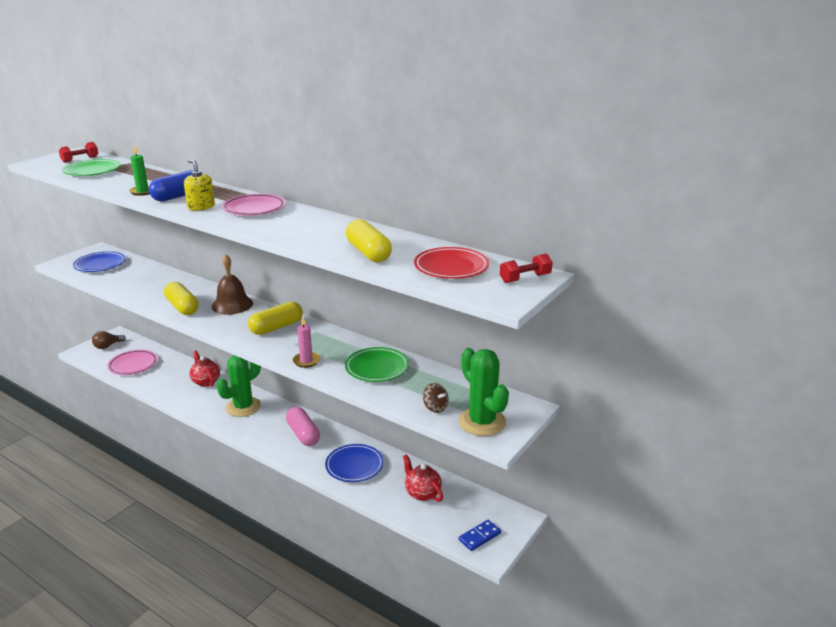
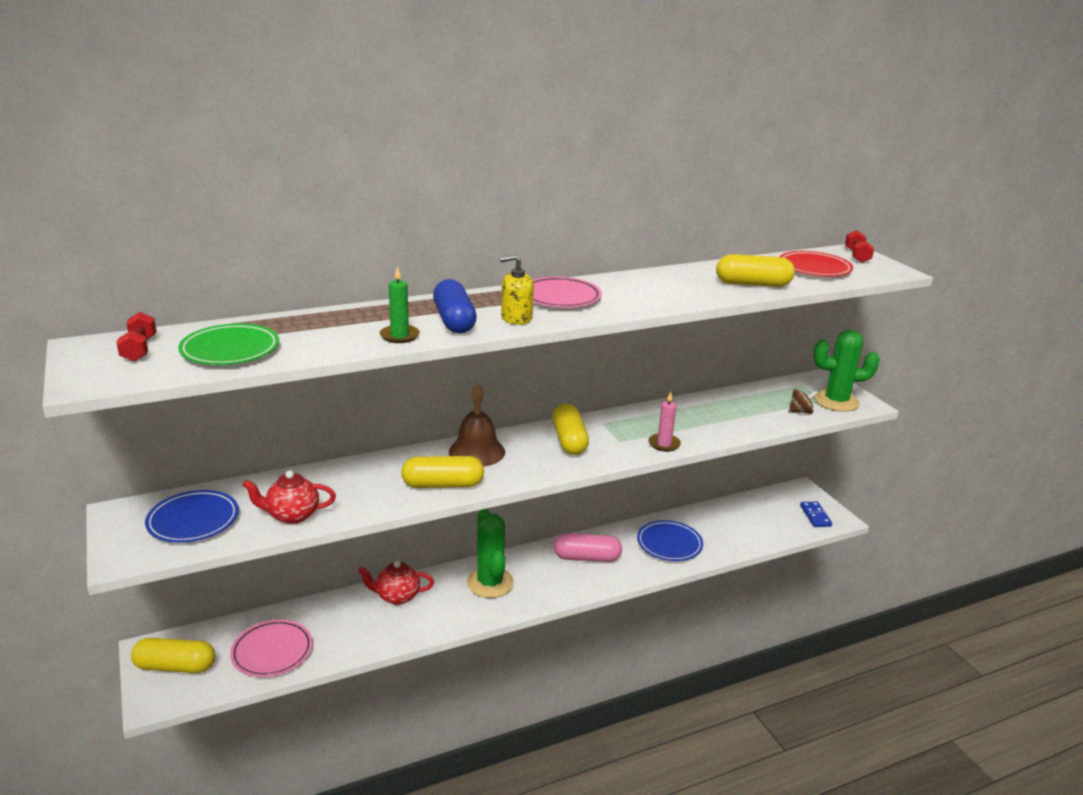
camera: 60 degrees left, 0 degrees up
brown light bulb [92,331,126,349] -> yellow capsule [131,638,215,673]
green plate [345,347,409,382] -> none
red teapot [403,454,443,502] -> red teapot moved to [242,470,336,524]

